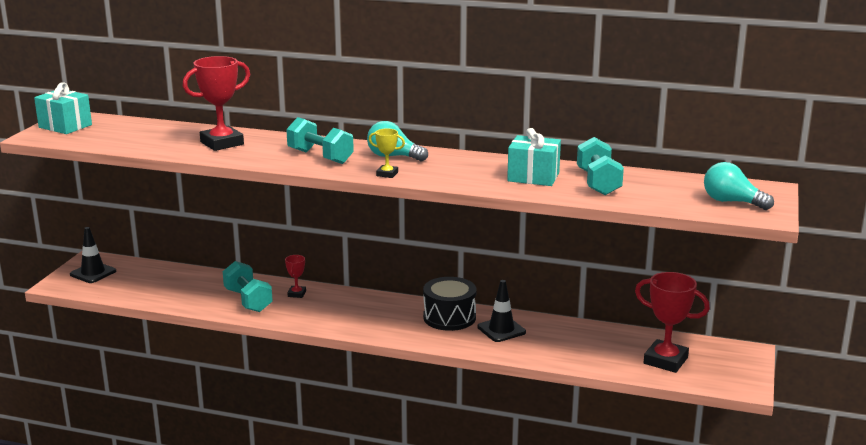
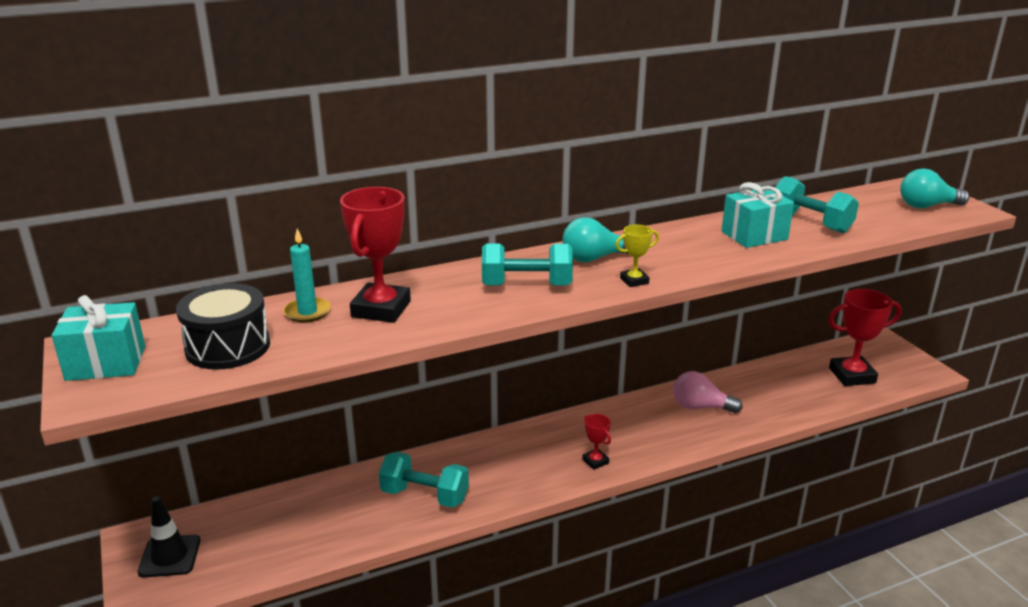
camera: 40 degrees left, 5 degrees up
red trophy [285,255,306,298] -> red trophy moved to [582,414,611,470]
black drum [423,277,476,331] -> black drum moved to [176,283,270,370]
black traffic cone [477,280,526,342] -> pink light bulb [673,371,743,413]
none -> turquoise candle [283,229,331,322]

